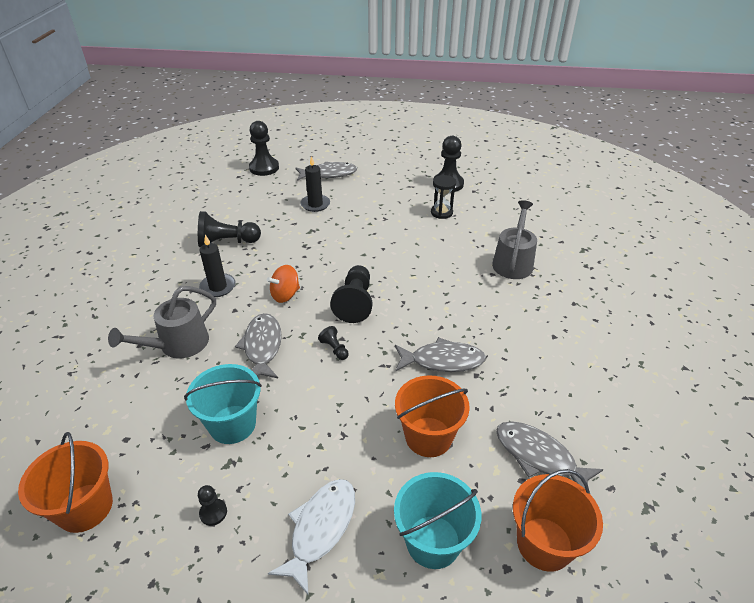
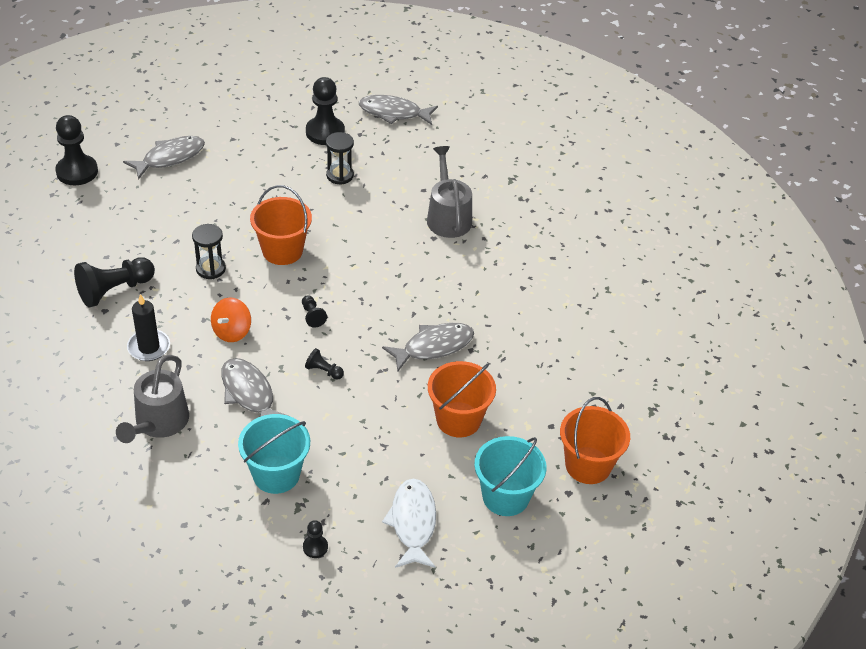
camera: 30 degrees left, 5 degrees up
orange bucket [18,432,113,533] -> orange bucket moved to [250,185,312,265]
black candle [300,156,330,212] -> none
black pawn [330,265,372,323] -> black pawn [302,295,327,328], size x0.48
grey fish [496,421,603,489] -> grey fish moved to [359,95,438,125]
none -> black hourglass [192,224,226,279]

